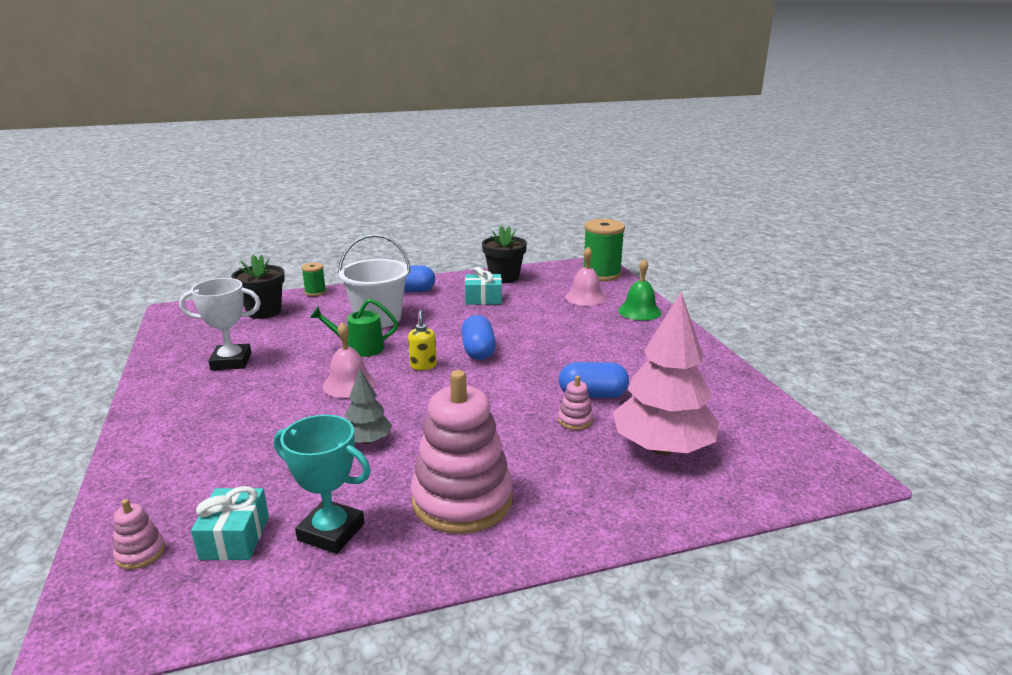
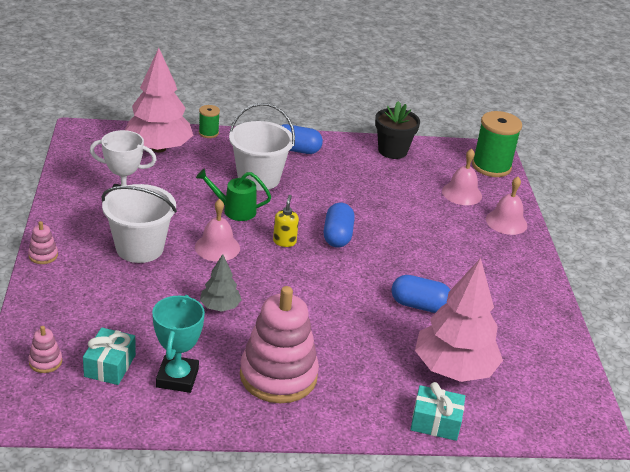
camera: 10 degrees right, 10 degrees up
black flower pot [231,254,285,319] -> pink tree [125,48,193,152]
turquoise trophy [274,415,371,554] -> turquoise trophy turned 60 degrees clockwise [152,295,205,393]
turquoise gift [465,267,502,305] -> turquoise gift moved to [411,382,465,441]
pink stacking toy [558,376,593,430] -> pink stacking toy moved to [28,221,58,264]
green bell [618,258,661,321] -> pink bell [486,177,527,235]
none -> white bucket [102,184,177,263]

